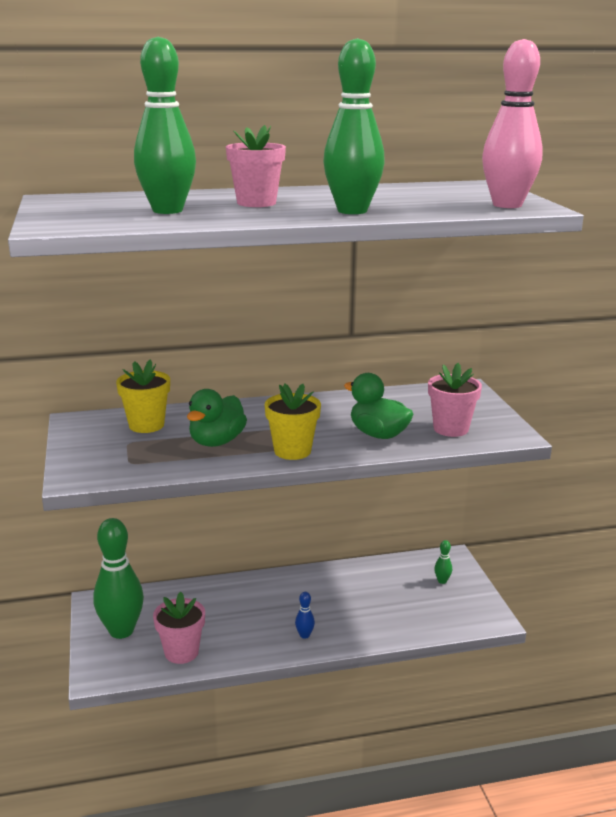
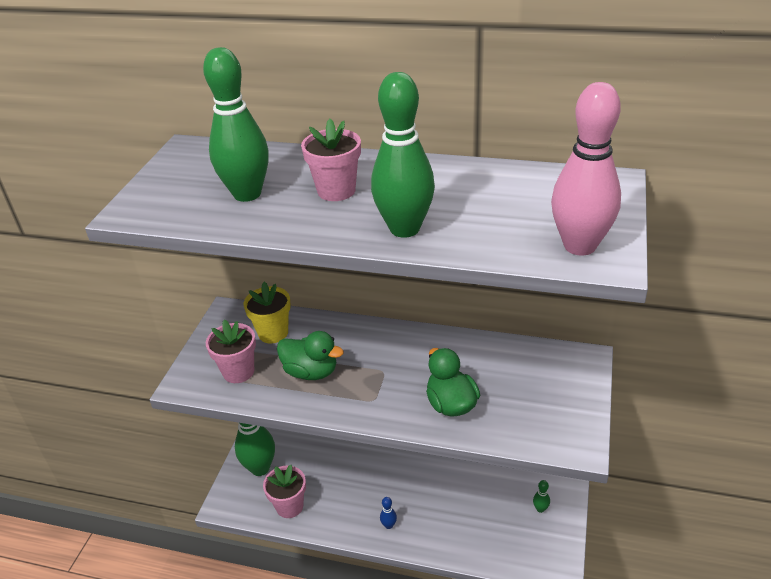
camera: 30 degrees right, 15 degrees up
green duck [187,389,247,447] -> green duck turned 120 degrees counterclockwise [277,331,344,380]
yellow flower pot [265,384,321,460] -> none
pink flower pot [428,363,482,437] -> pink flower pot moved to [206,320,256,383]

